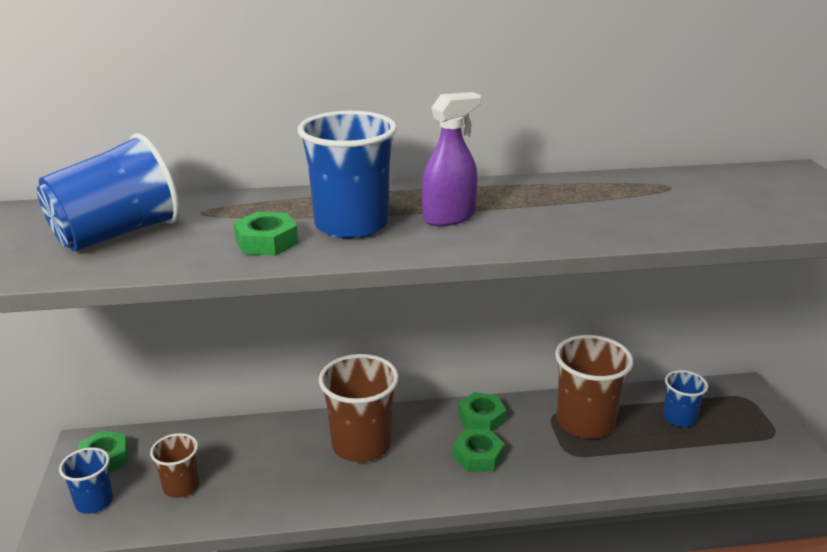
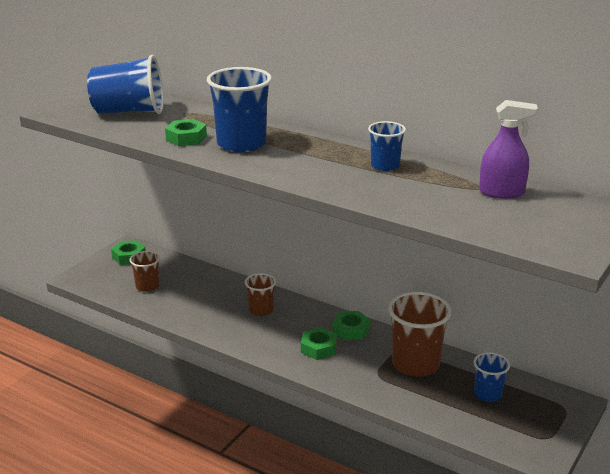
camera: 40 degrees right, 0 degrees up
blue cup [59,447,113,514] -> blue cup moved to [368,121,406,171]
brown cup [319,354,399,462] -> brown cup [245,273,276,316], size x0.56
purple spray bottle [422,92,481,226] -> purple spray bottle moved to [479,100,538,199]

